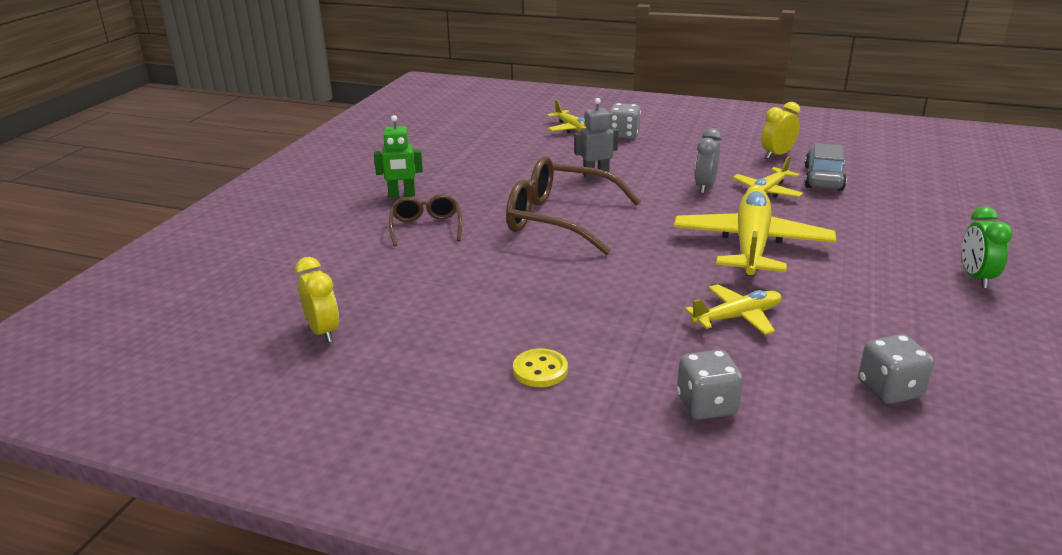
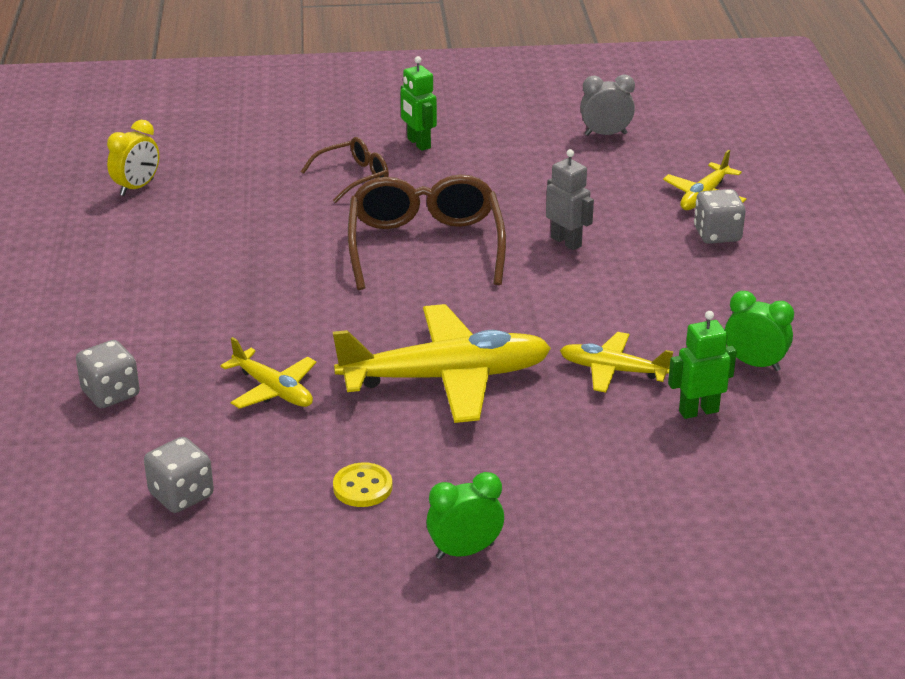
camera: 65 degrees right, 5 degrees up
yellow button [513,349,568,387] -> yellow button moved to [333,462,392,507]
grey clock [695,128,722,193] -> grey clock moved to [580,74,635,136]
yellow clock [761,102,800,159] -> green clock [725,291,794,371]
grey car [805,143,847,191] -> green robot [668,311,737,419]

